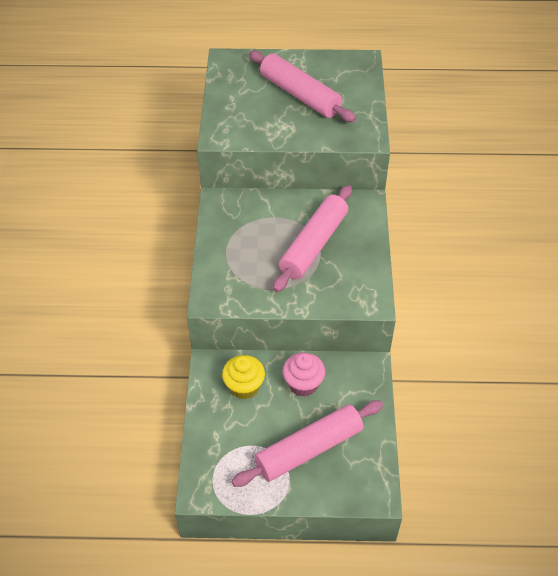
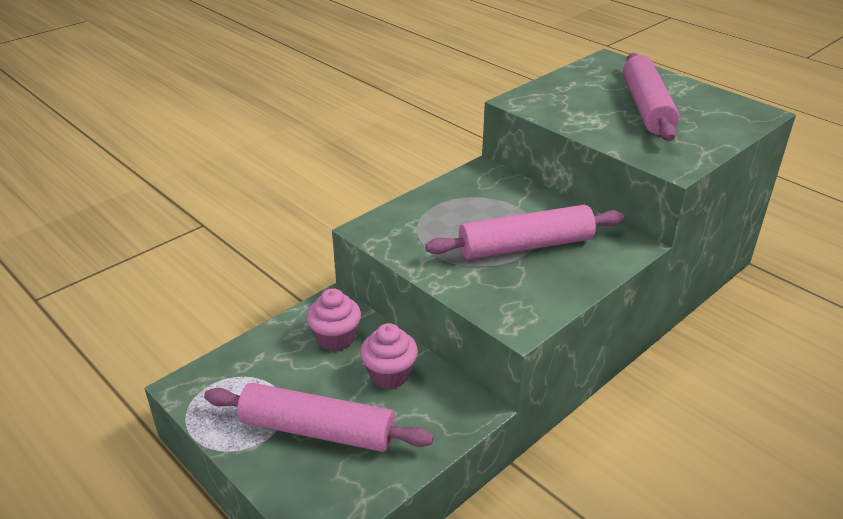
camera: 45 degrees right, 15 degrees down
yellow cupcake [222,355,265,399] -> pink cupcake [306,288,361,351]

